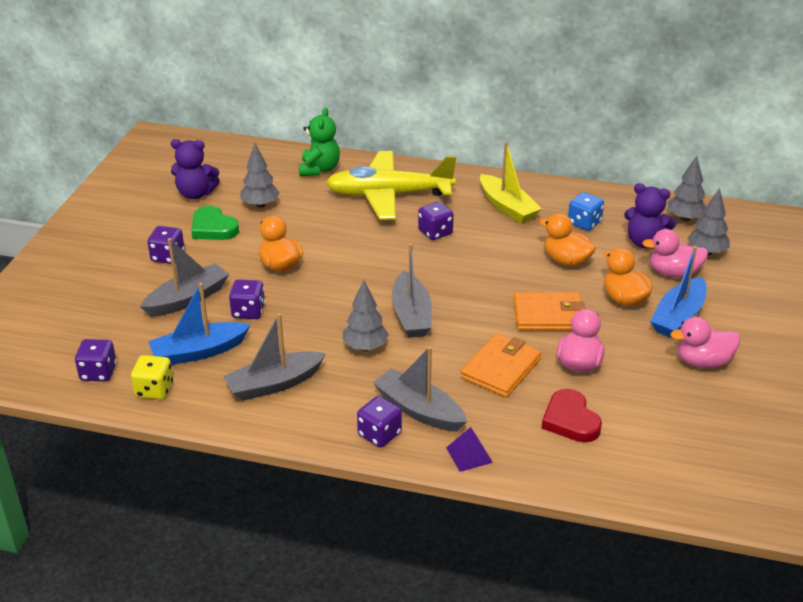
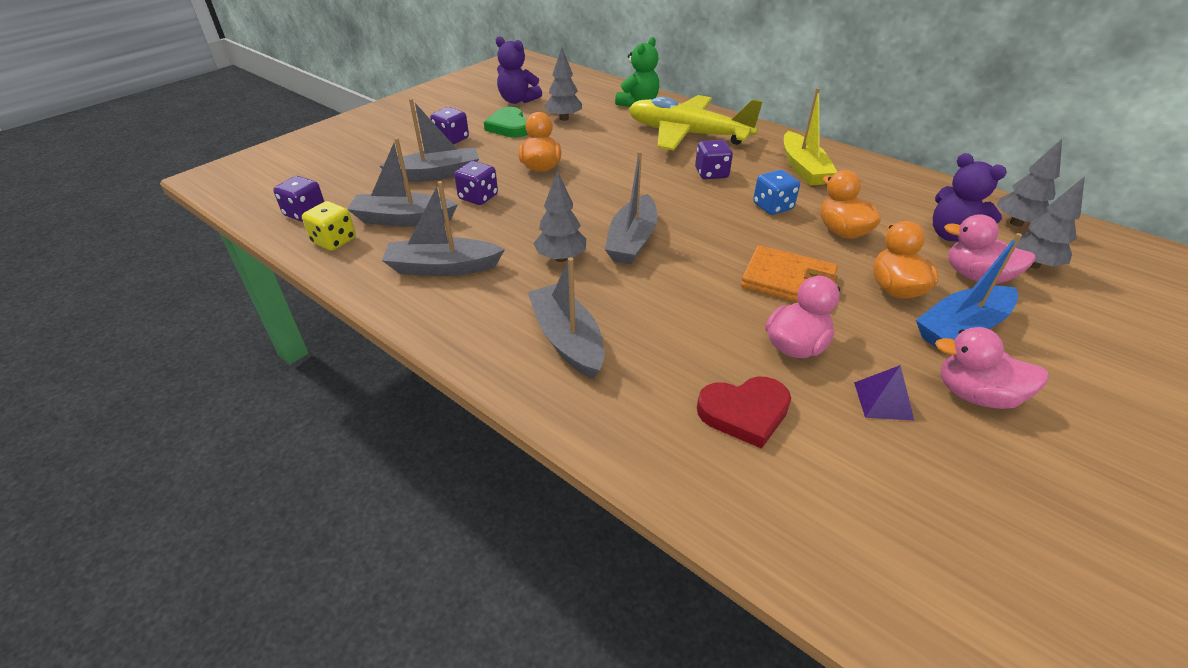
camera: 25 degrees right, 5 degrees up
blue boat [148,283,251,365] -> grey boat [347,138,458,227]
purple dice [357,396,402,447] -> none
purple pyramid [446,427,493,472] -> purple pyramid moved to [854,365,914,421]
orange wallet [461,334,541,398] -> none
red heart [542,389,602,442] -> red heart turned 105 degrees counterclockwise [697,377,791,449]
blue dice [568,192,604,231] -> blue dice moved to [753,170,800,215]

